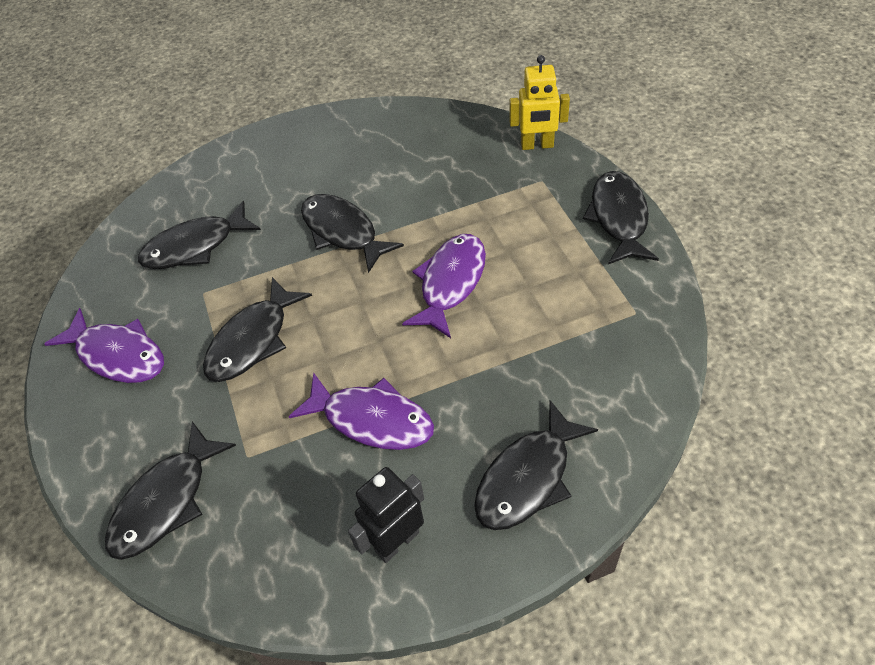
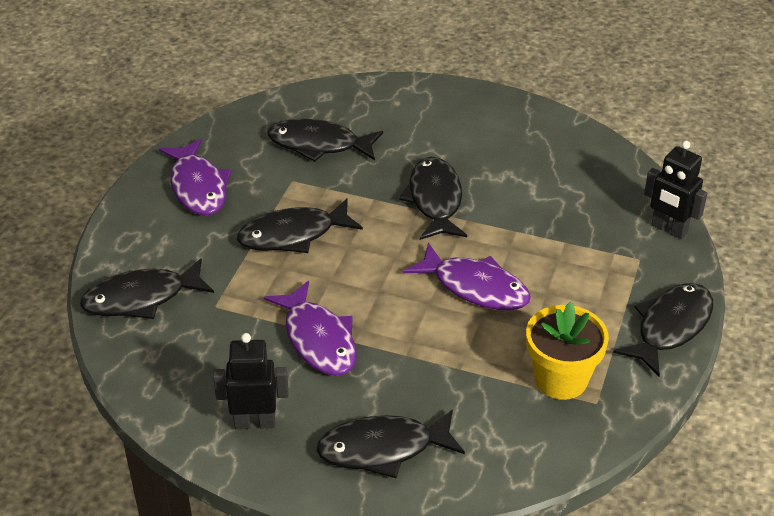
camera: 35 degrees right, 10 degrees down
purple fish [402,234,486,338] -> purple fish turned 60 degrees clockwise [404,243,531,310]
yellow robot [509,55,570,150] -> black robot [644,141,707,239]
none -> yellow flower pot [526,302,609,400]

